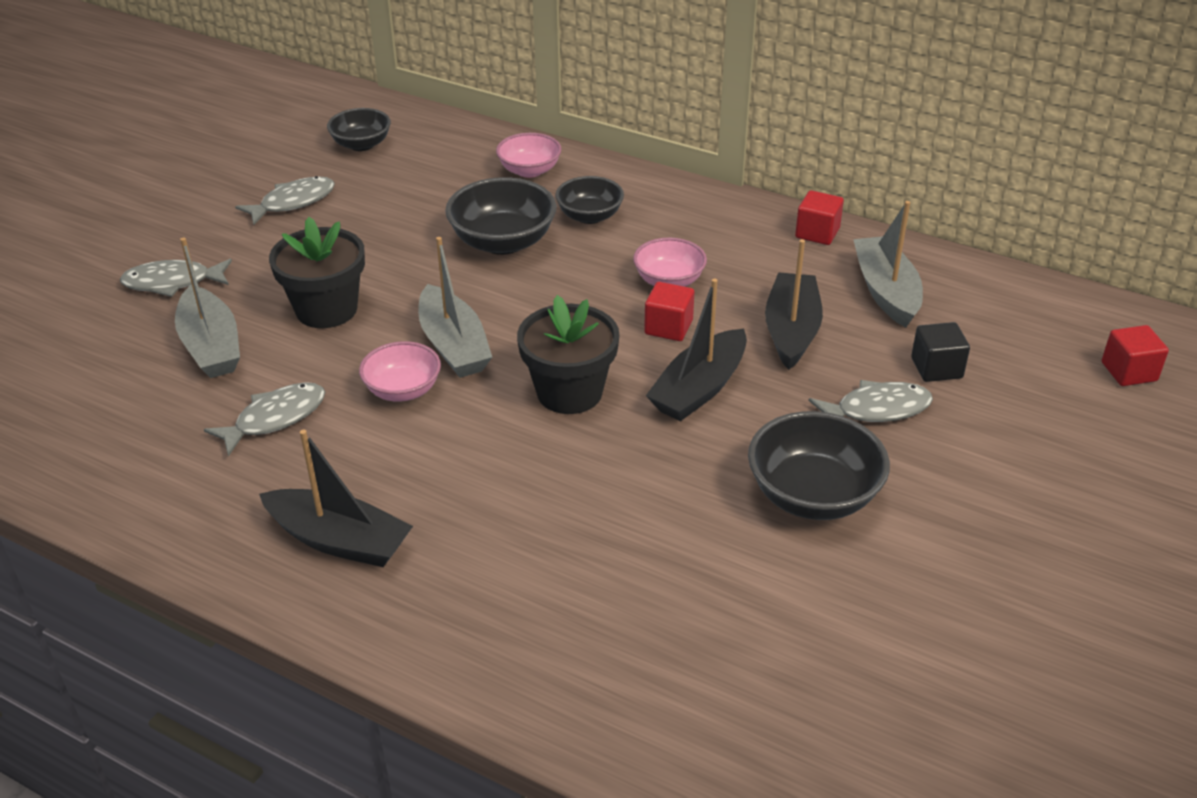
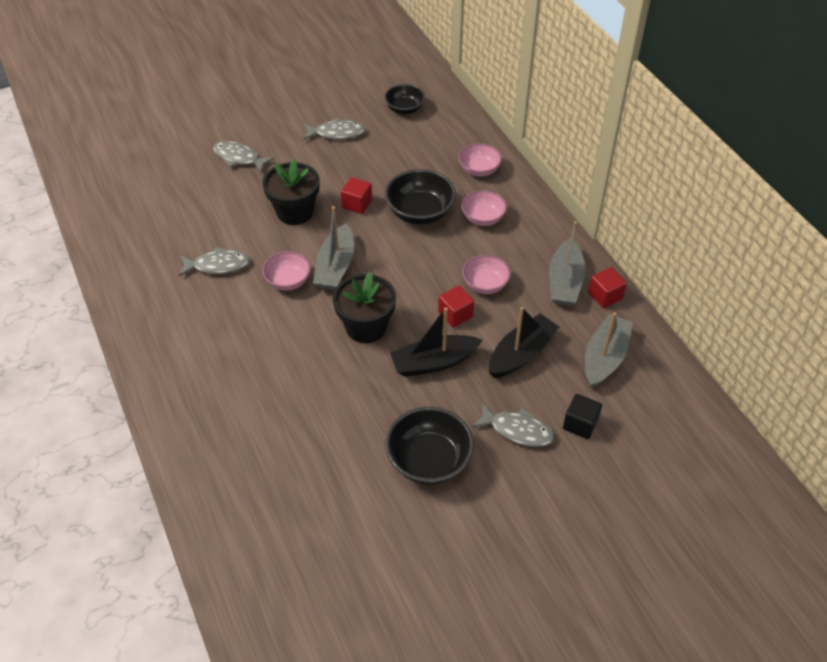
camera: 35 degrees right, 10 degrees up
grey boat [175,237,240,378] -> grey boat moved to [549,221,585,306]
black boat [259,430,413,567] -> none
black bowl [555,176,624,224] -> pink bowl [461,190,507,226]
red cube [1102,325,1169,386] -> red cube moved to [341,177,372,214]

